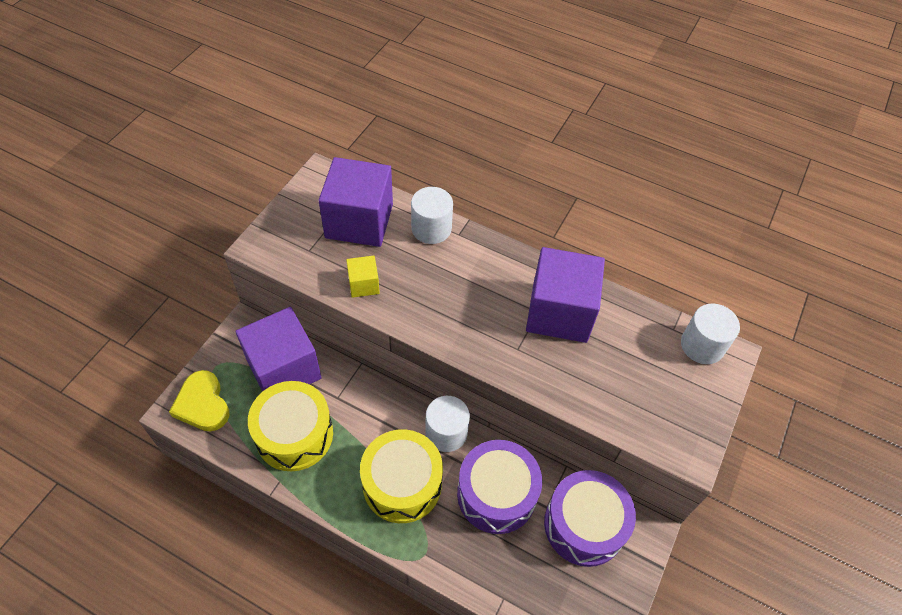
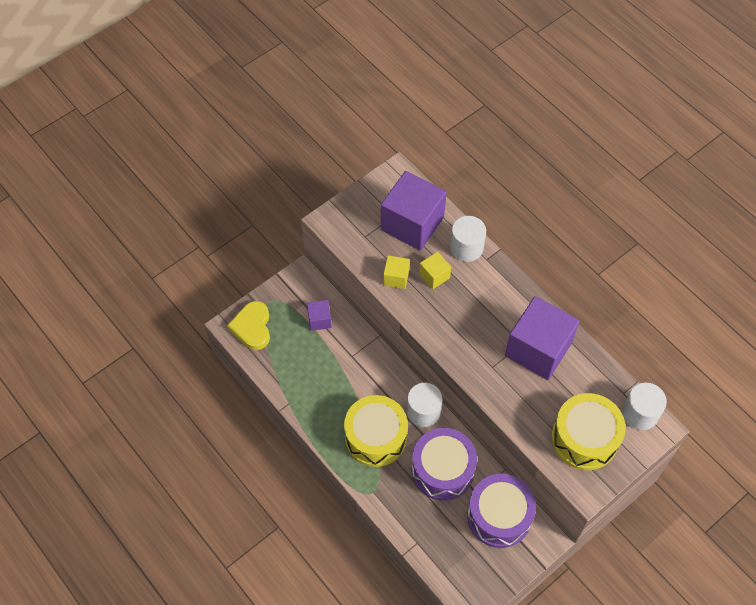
camera: 25 degrees right, 5 degrees up
purple cube [236,307,322,392] -> purple cube [307,300,332,331], size x0.46
yellow drum [248,381,333,471] -> yellow drum moved to [551,393,626,470]
none -> yellow cube [419,252,451,289]

